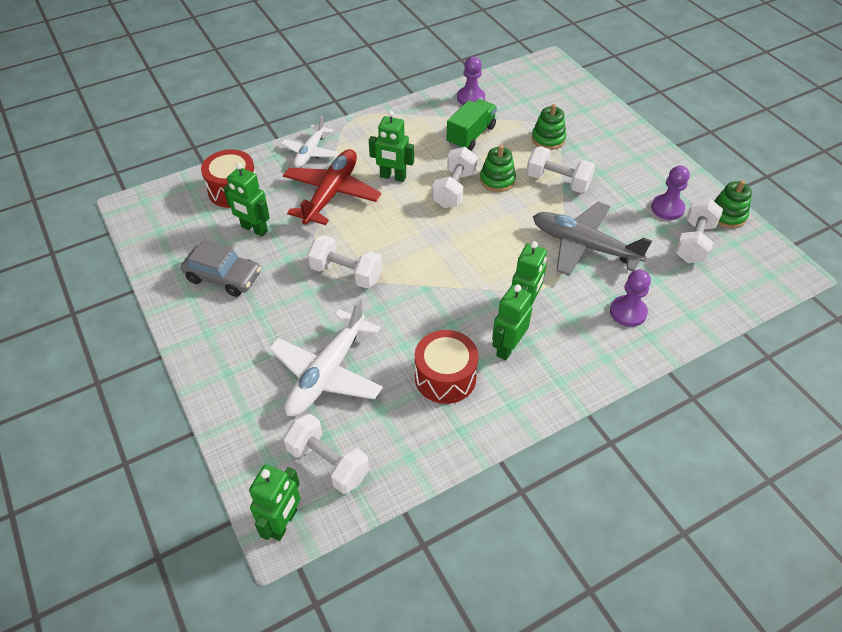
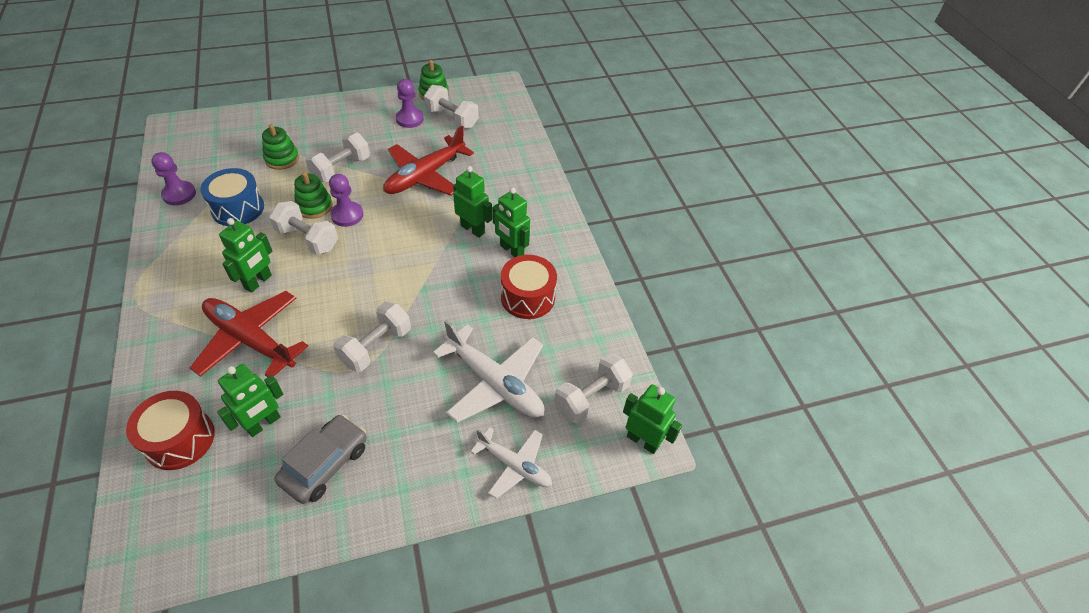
camera: 80 degrees left, 0 degrees up
white plane [281,116,339,168] -> white plane moved to [470,427,552,499]
green truck [446,99,497,151] -> blue drum [200,168,264,226]
grey plane [533,202,652,276] -> red plane [383,126,474,196]
purple pawn [610,270,651,327] -> purple pawn moved to [329,174,363,227]

